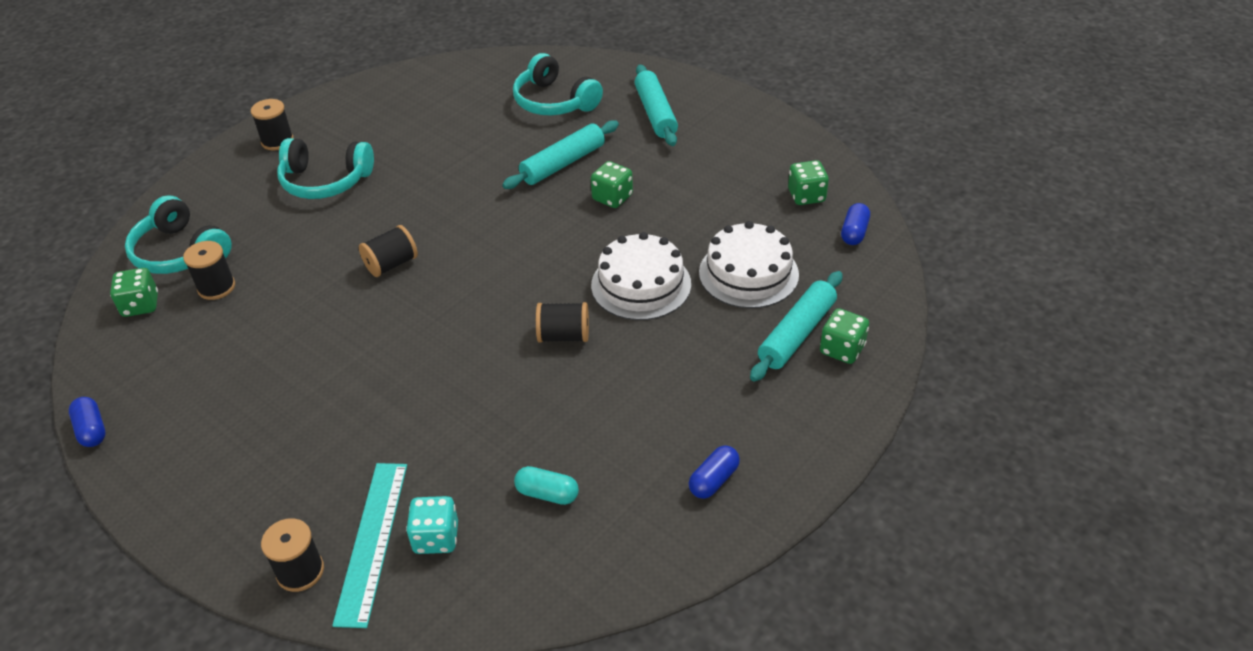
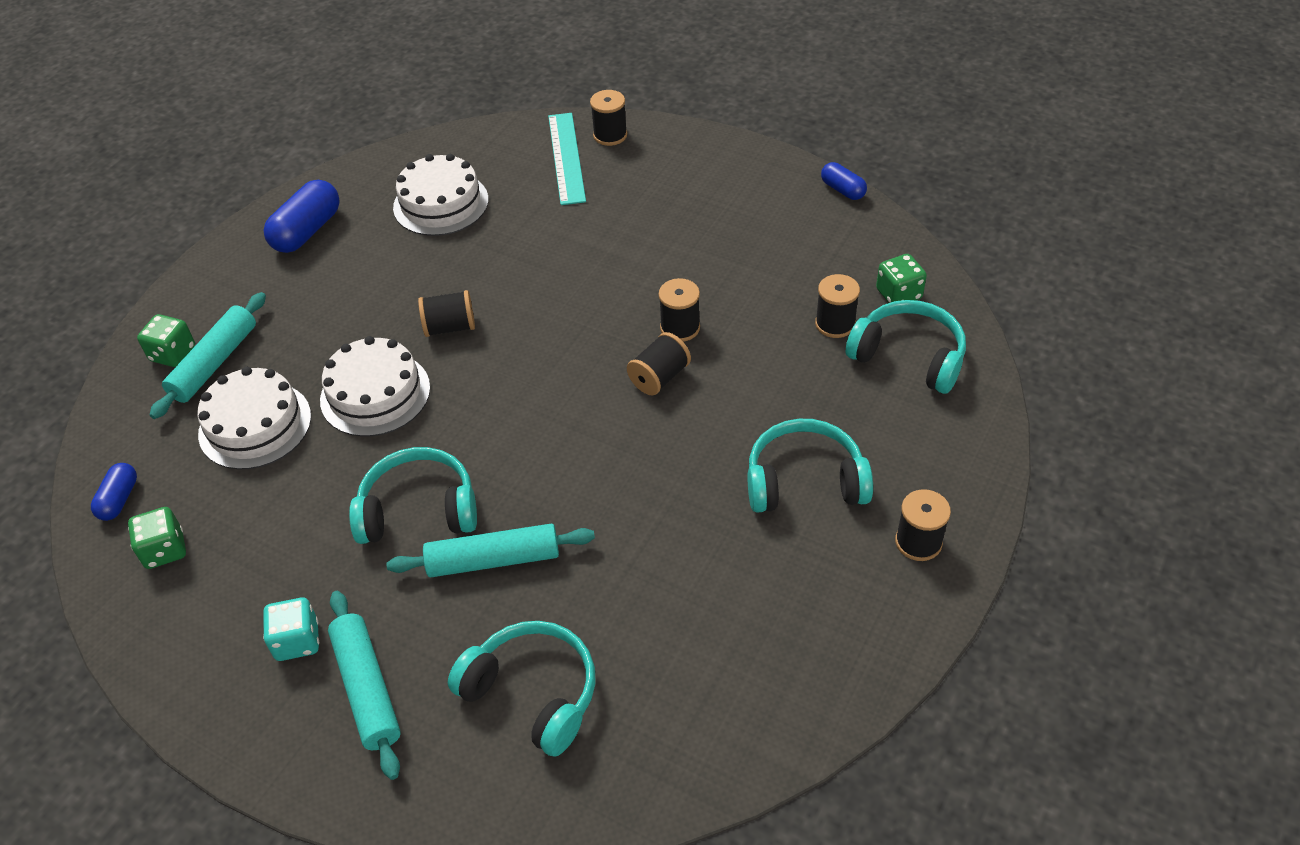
camera: 170 degrees right, 5 degrees up
turquoise dice [406,496,458,554] -> turquoise dice moved to [263,597,319,661]
turquoise rolling pin [502,120,619,189] -> turquoise rolling pin turned 45 degrees clockwise [386,524,595,577]
turquoise capsule [514,466,579,505] -> white cake [393,154,488,236]
green dice [591,161,633,208] -> turquoise headphones [349,447,477,544]
blue capsule [688,446,740,499] -> blue capsule [264,180,340,253], size x1.73
none -> black spool [659,278,700,342]

